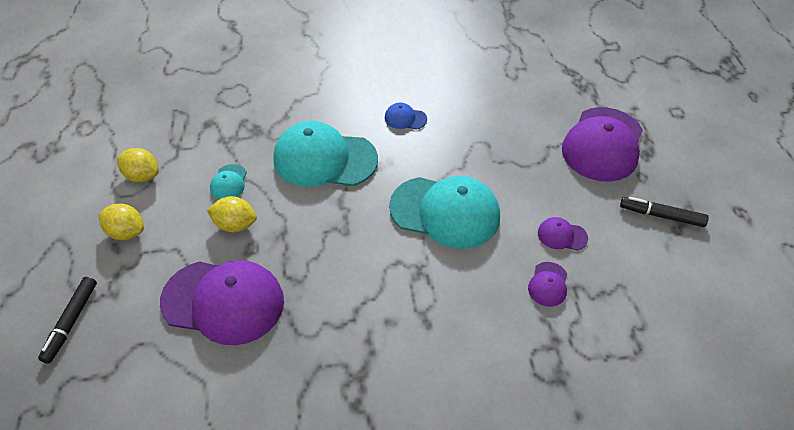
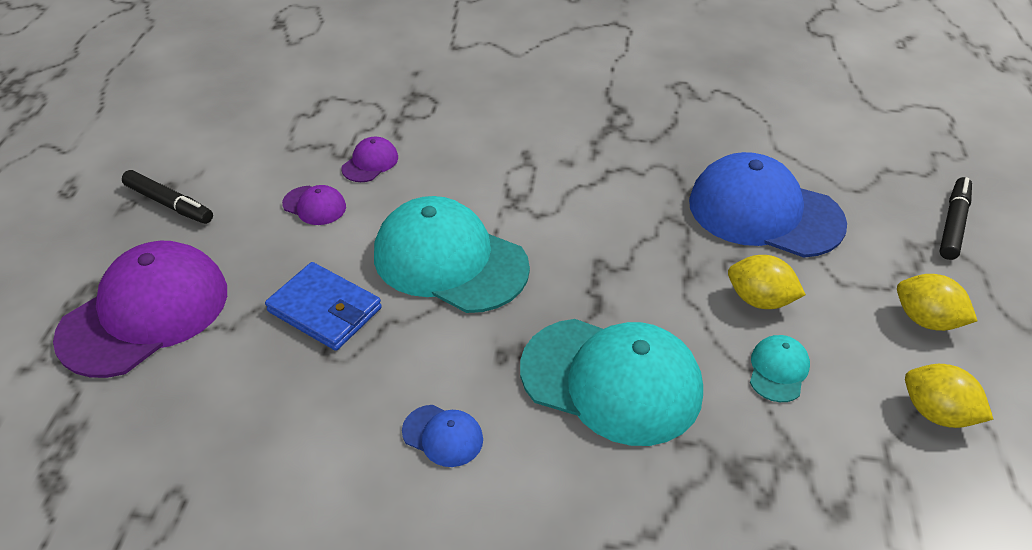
camera: 165 degrees left, 5 degrees down
purple cap [160,260,284,345] -> blue cap [689,152,847,258]
none -> blue wallet [265,262,382,351]

